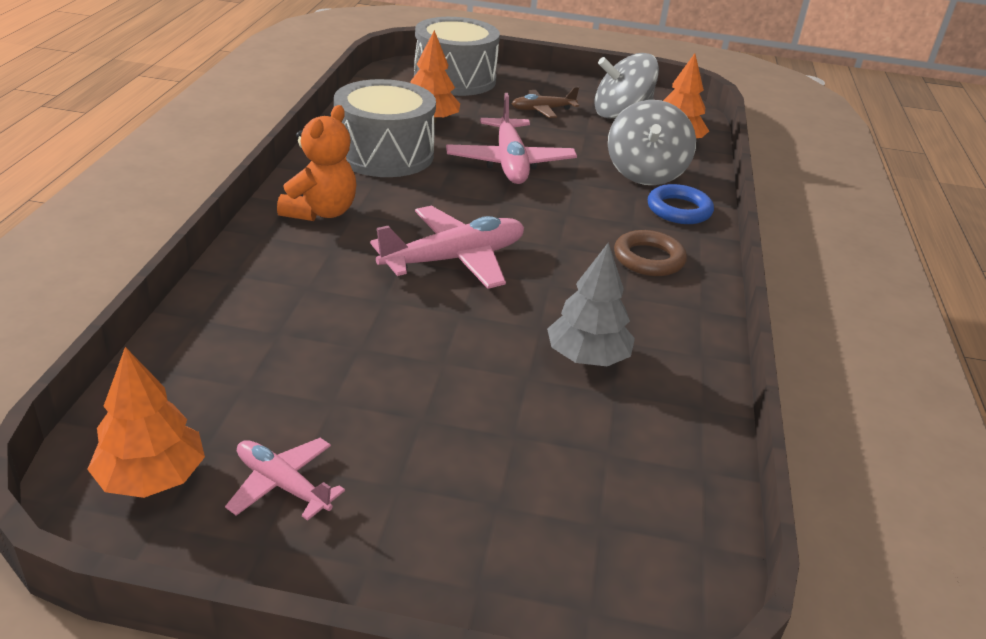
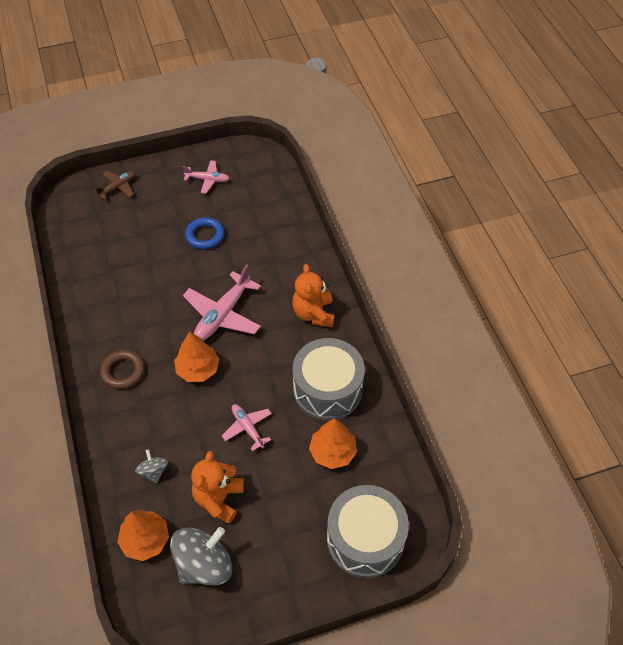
camera: 155 degrees right, 20 degrees up
orange tree [87,347,205,498] -> orange tree moved to [174,332,219,382]
pink plane [446,93,577,184] -> pink plane [222,404,272,451], size x0.57
brown plane [512,87,579,118] -> brown plane moved to [94,171,136,200]
grey tree [547,242,635,366] -> none
grey spinning top [608,100,696,185] -> grey spinning top [135,449,168,483], size x0.51
blue ring [648,184,714,224] -> blue ring moved to [185,217,224,249]
none -> orange teddy bear [191,451,244,524]

